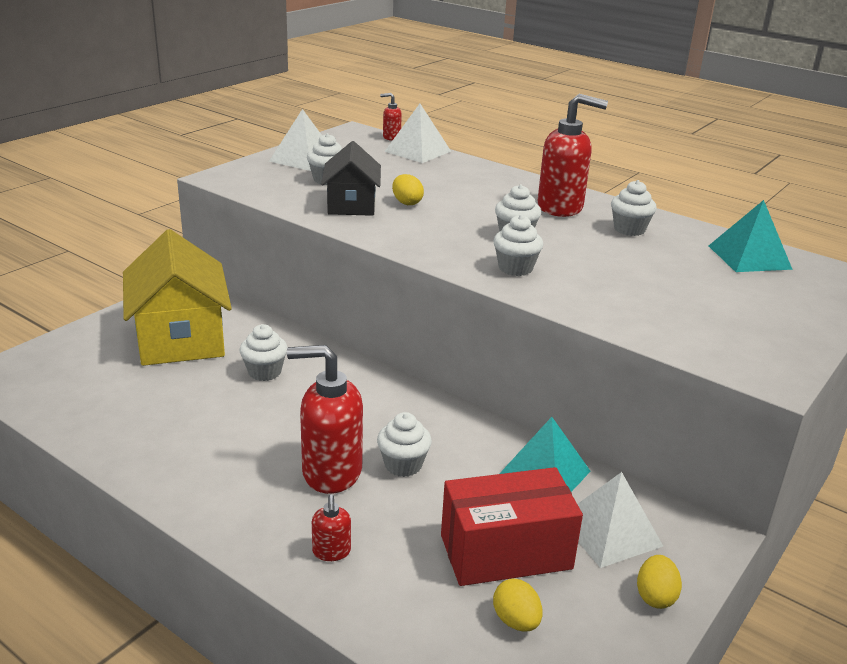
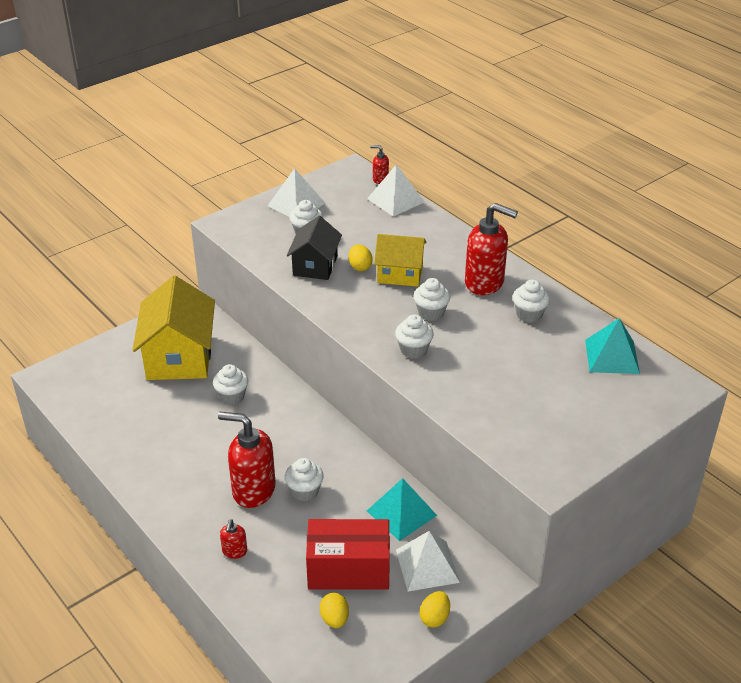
camera: 15 degrees right, 10 degrees up
none -> yellow house [374,234,427,287]

